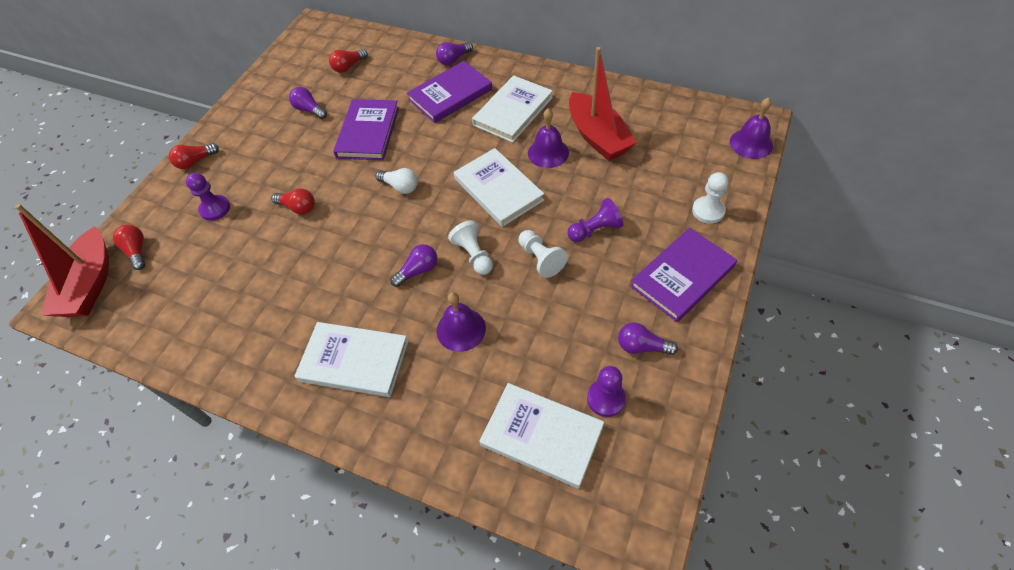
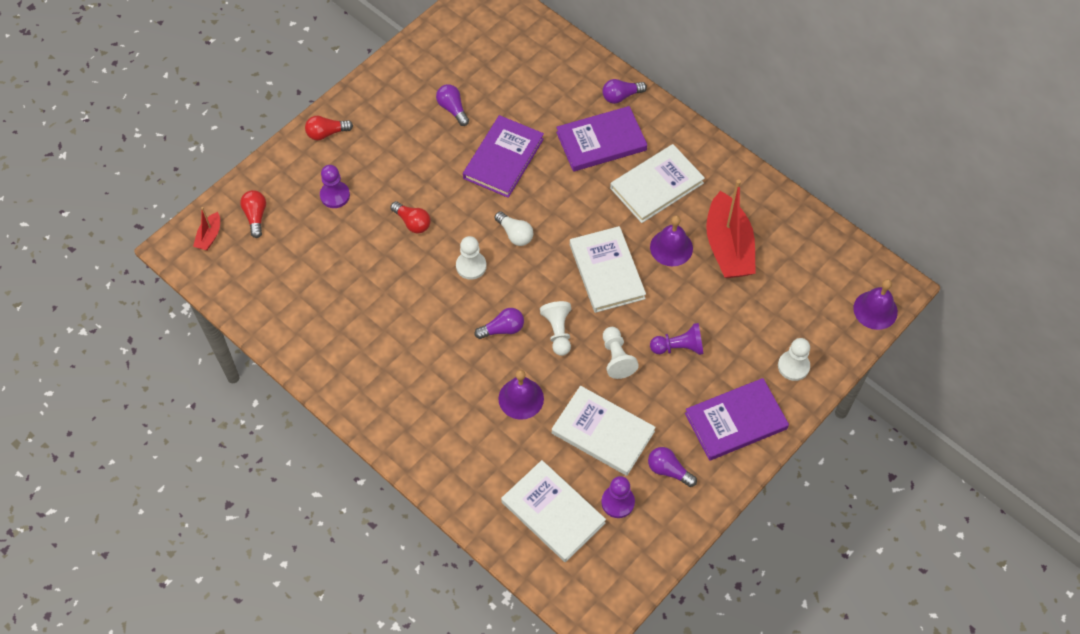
camera: 15 degrees right, 5 degrees up
red boat [15,204,109,317] -> red boat [193,207,220,251], size x0.45
white book [295,322,409,397] -> white book moved to [552,386,656,476]
red light bulb [329,49,368,73] -> none
none -> white pawn [456,236,486,280]

